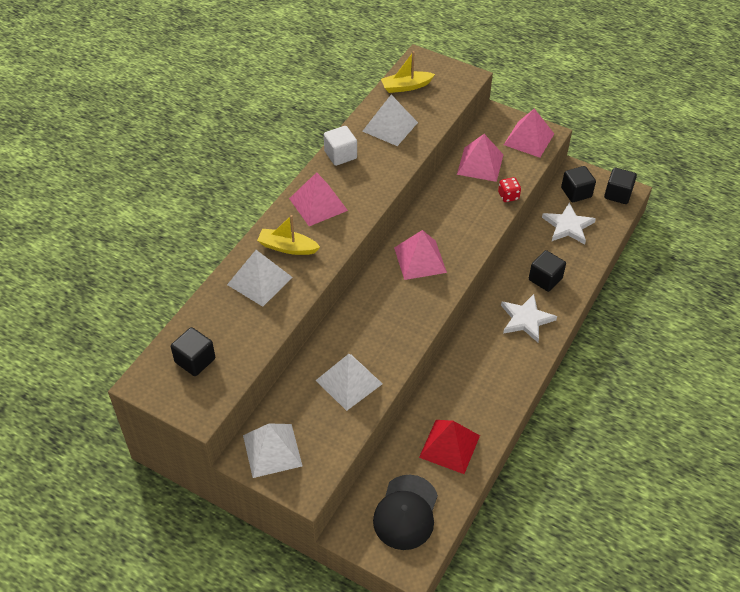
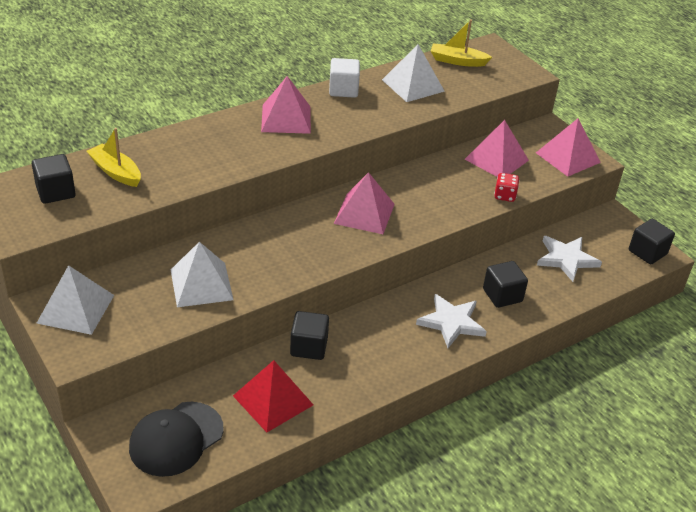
camera: 25 degrees right, 10 degrees down
white pyramid [227,250,293,307] -> none
yellow boat [257,215,320,255] -> yellow boat moved to [87,128,141,187]
black cube [561,166,596,202] -> black cube moved to [290,311,329,360]

